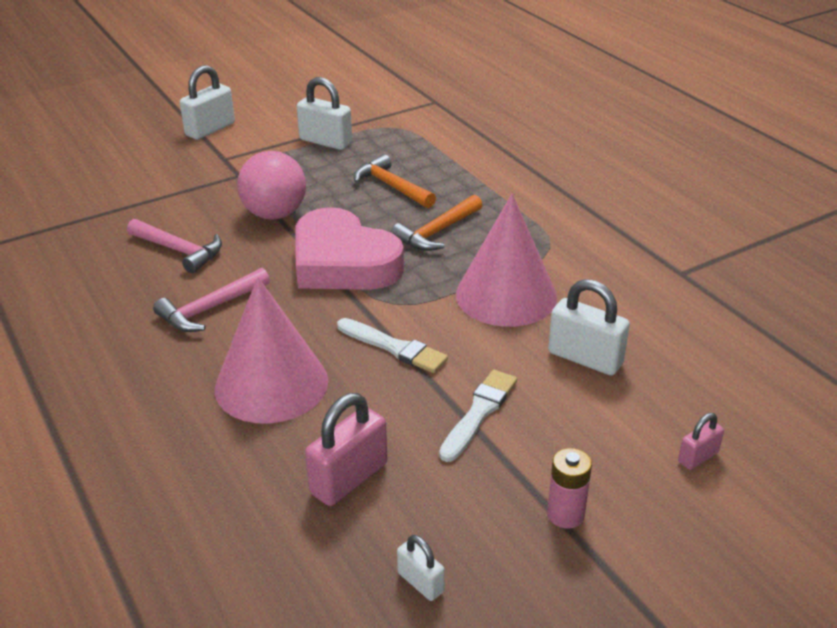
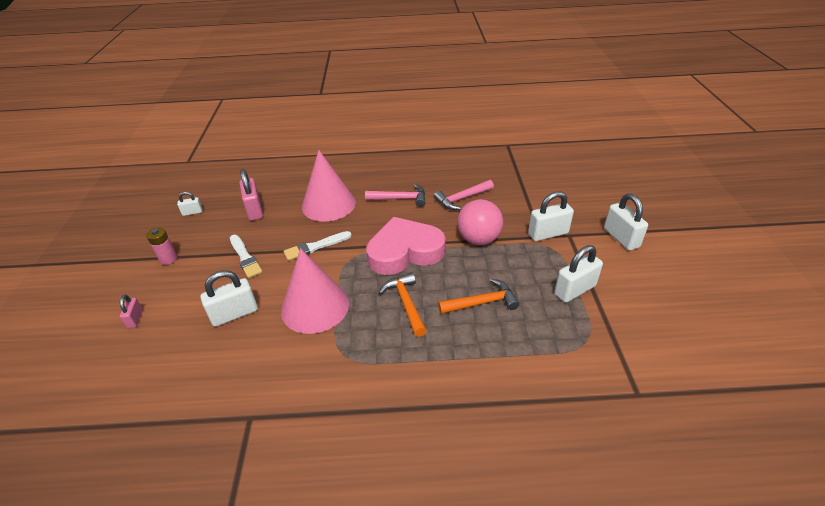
camera: 120 degrees right, 5 degrees up
pink hammer [153,268,270,332] -> pink hammer turned 105 degrees clockwise [365,184,425,207]
none -> white padlock [528,191,574,241]

